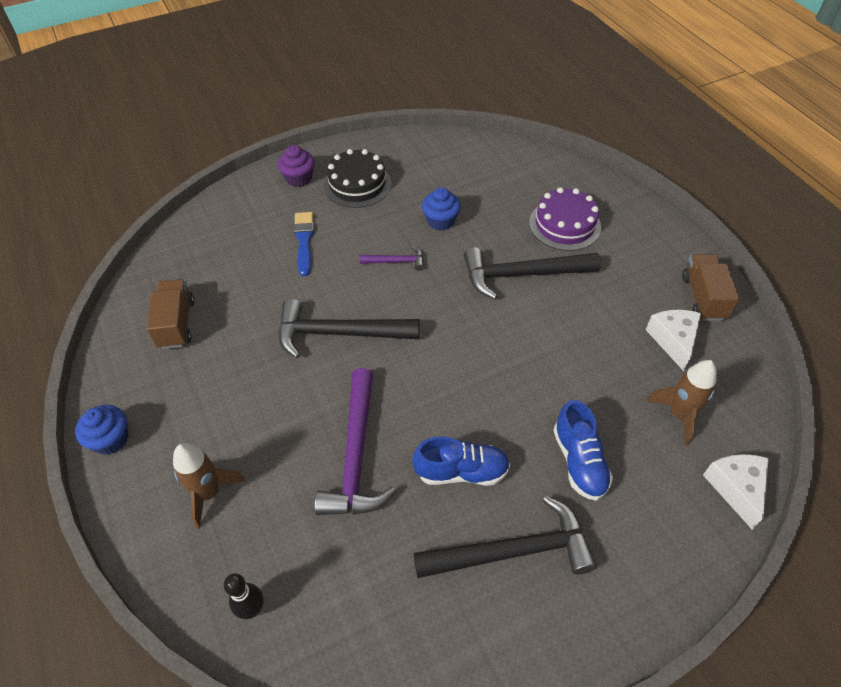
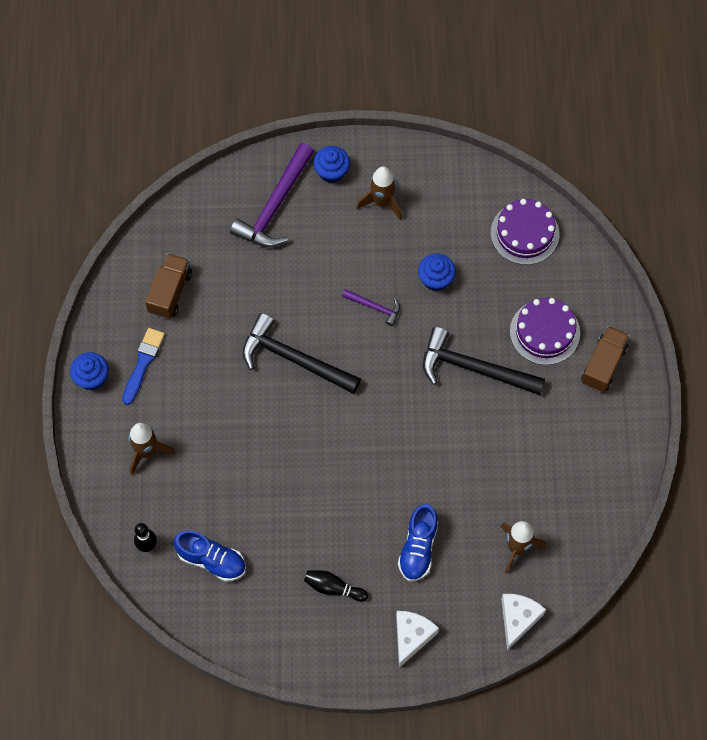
camera: 25 degrees right, 15 degrees up
purple cupcake [278,145,315,187] -> blue cupcake [313,146,350,183]
blue brush [294,212,314,276] -> blue brush moved to [122,328,165,405]
purple hammer [314,368,396,515] -> purple hammer moved to [230,143,314,247]
black cake [324,149,391,208] -> brown rocket [356,166,402,220]
blue shoe [412,437,510,486] -> blue shoe moved to [173,530,246,582]
black hammer [414,496,597,578] -> black bowling pin [304,570,368,602]
white cheese [646,310,701,371] -> white cheese moved to [396,611,439,668]
brown truck [682,254,739,321] -> brown truck moved to [581,326,630,392]
none -> purple cake [491,199,559,265]

